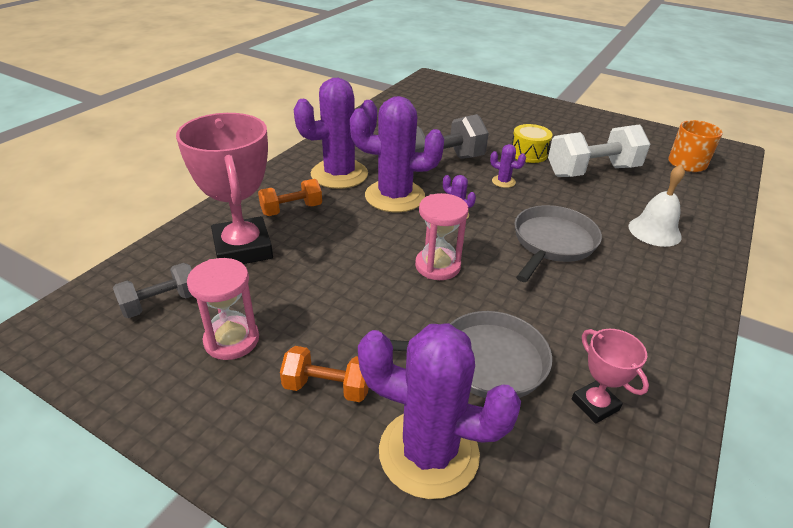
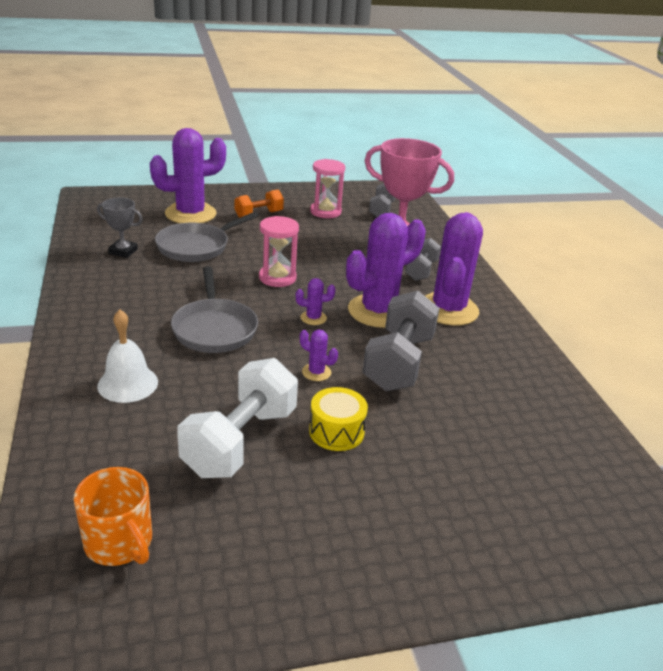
camera: 135 degrees right, 5 degrees down
orange dumbbell [258,179,322,216] -> grey dumbbell [405,238,441,281]
purple cactus [490,144,526,188] -> purple cactus turned 45 degrees clockwise [300,330,338,381]
pink trophy [572,329,649,424] -> grey trophy [97,198,143,258]

